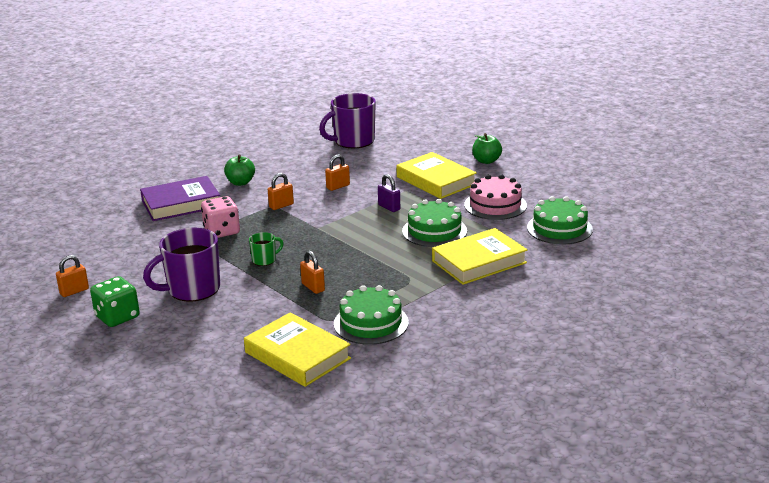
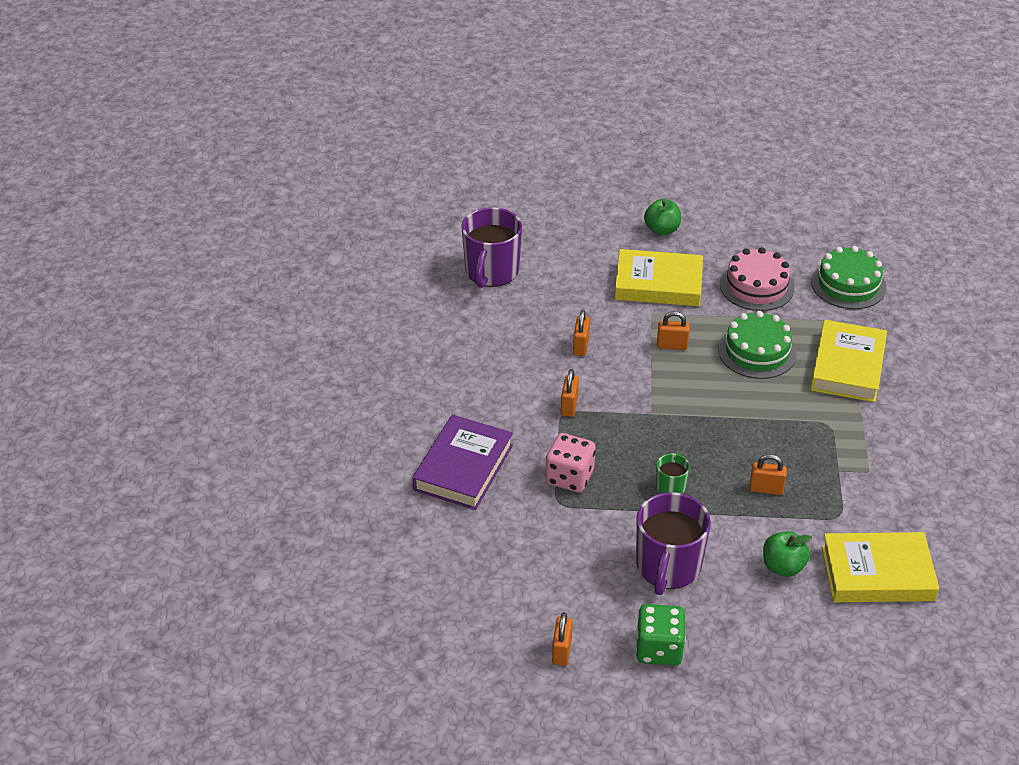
camera: 45 degrees left, 15 degrees up
green apple [224,154,255,186] -> green apple moved to [763,531,812,577]
green cake [334,285,409,345] -> none
purple padlock [378,174,400,212] -> orange padlock [657,311,690,350]

